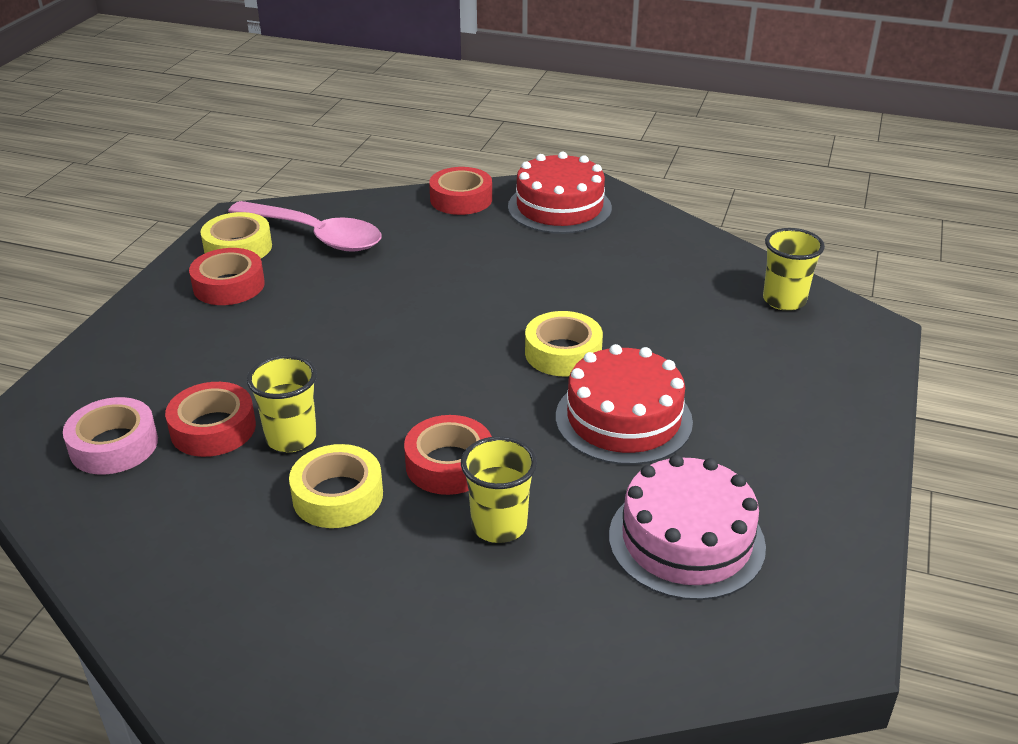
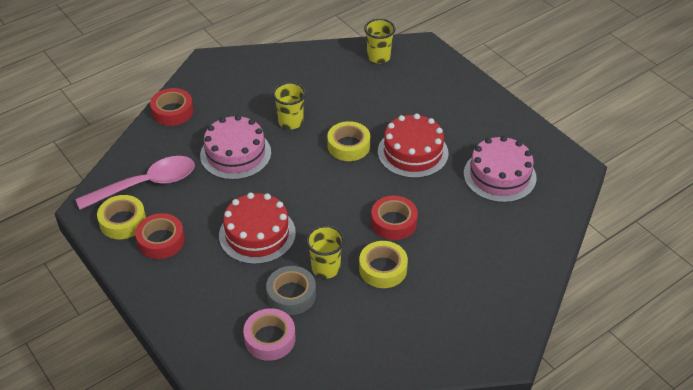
camera: 55 degrees left, 10 degrees up
red tape [165,382,256,457] -> grey tape [266,266,316,315]
yellow cup [461,436,537,543] -> yellow cup moved to [273,82,306,130]
red cake [508,152,612,234] -> red cake moved to [219,193,296,264]
none -> pink cake [200,115,271,180]

